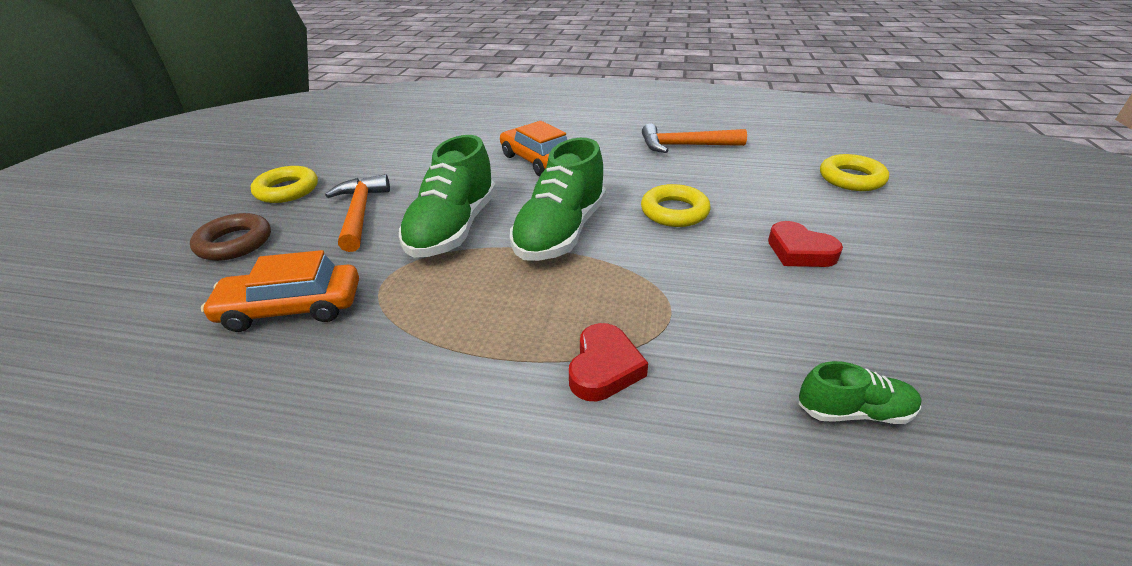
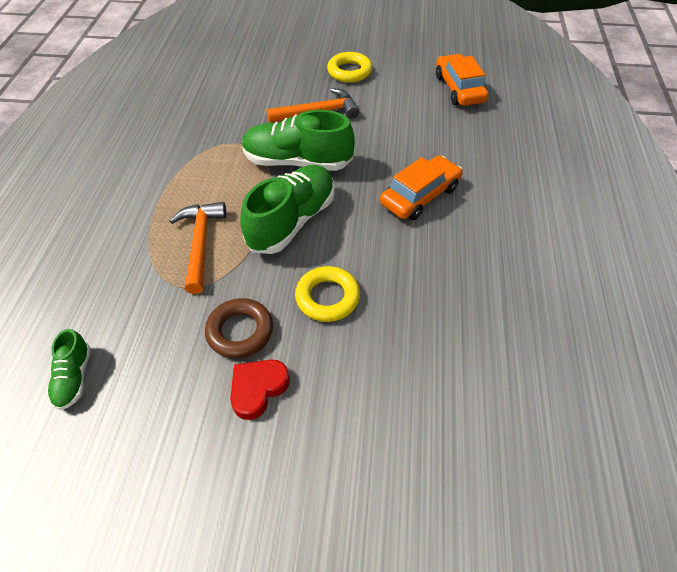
camera: 85 degrees right, 15 degrees up
brown ring [190,213,271,261] -> brown ring moved to [205,298,273,358]
orange car [201,250,359,332] -> orange car moved to [436,54,489,106]
green shoe [510,138,606,261] -> green shoe turned 105 degrees clockwise [240,165,335,254]
red heart [569,323,648,401] -> none
orange hammer [642,124,747,153] -> orange hammer moved to [170,202,226,294]
yellow ring [820,154,889,191] -> none

